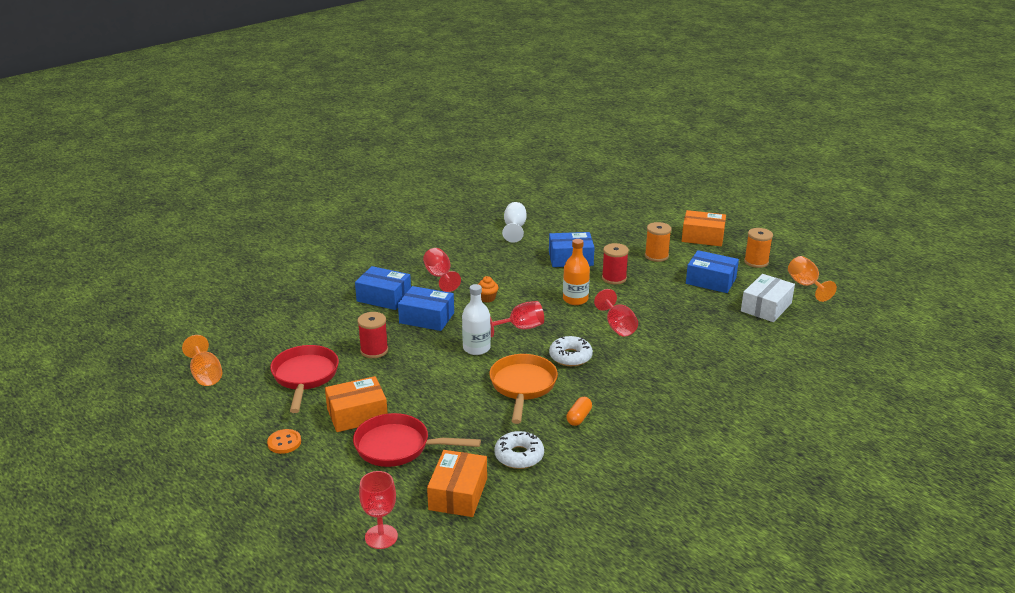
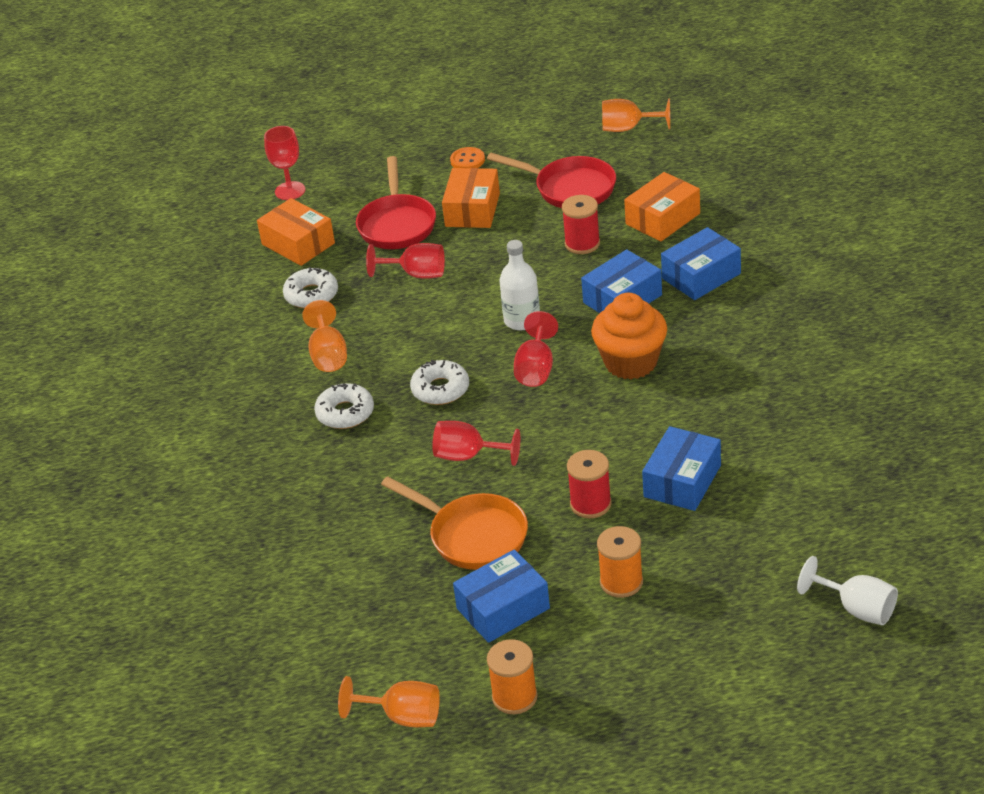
camera: 125 degrees right, 10 degrees up
red pan [353,413,481,467] -> red pan turned 135 degrees clockwise [356,156,436,249]
red goblet [423,248,461,292] -> red goblet moved to [366,243,445,279]
orange cupcake [478,276,499,302] -> orange cupcake [591,293,667,379], size x2.26
orange pan [489,354,558,424] -> orange pan moved to [381,476,528,570]
white goblet [502,202,527,243] -> white goblet moved to [797,556,898,625]
orange bottle [563,239,590,305] -> none
orange capsule [566,397,592,426] -> orange goblet [302,300,347,372]
orange box [682,210,726,246] -> orange box moved to [624,172,700,241]
white box [741,274,795,322] -> none
none -> white donut [314,383,374,429]

